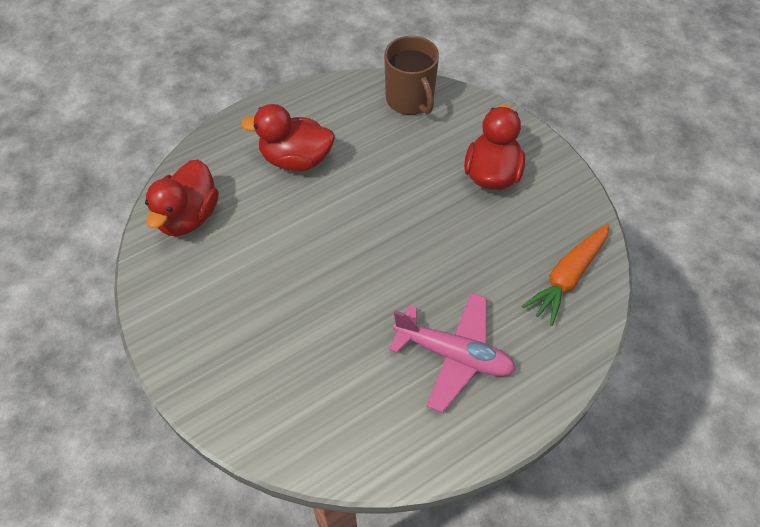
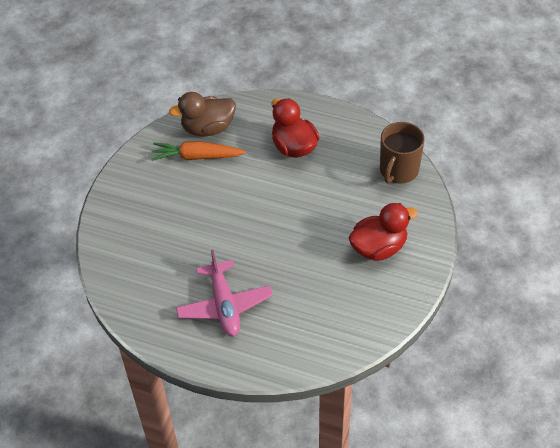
camera: 55 degrees right, 5 degrees down
red duck [145,160,219,236] -> brown duck [169,92,236,136]
orange carrot [522,224,610,326] -> orange carrot moved to [151,141,246,161]

